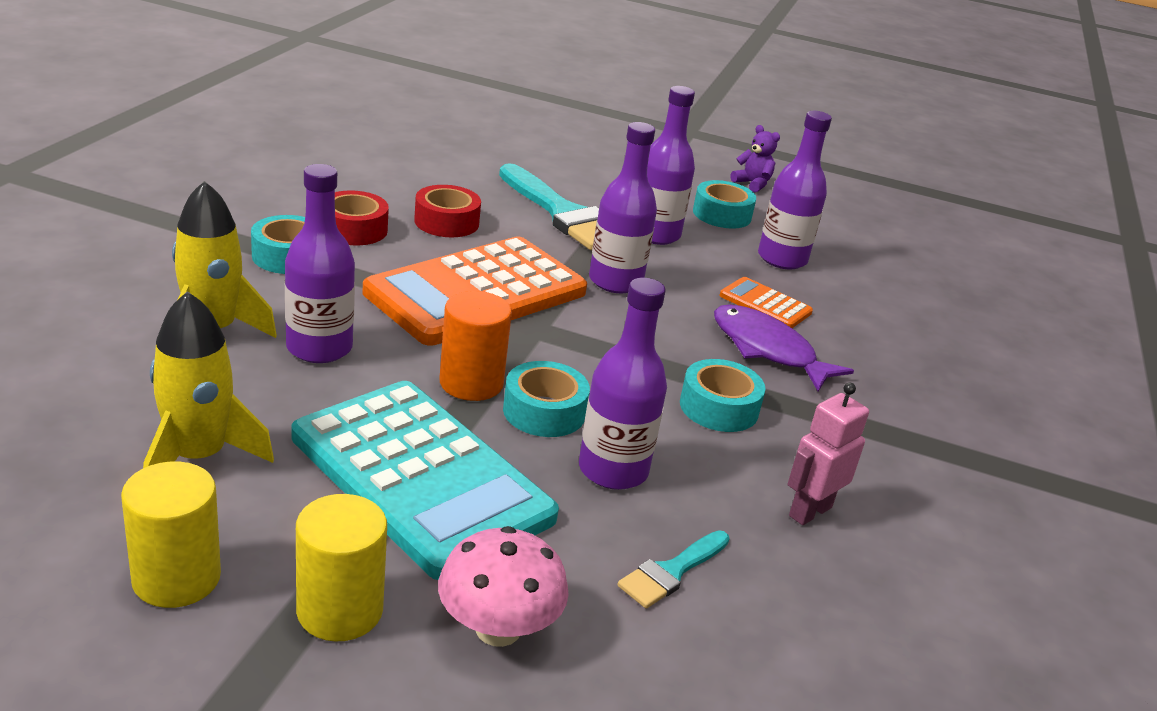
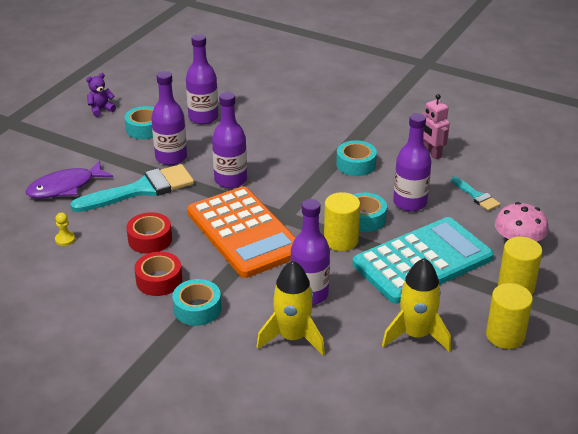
camera: 75 degrees left, 5 degrees up
orange cylinder [439,291,512,401] -> yellow cylinder [324,192,360,251]
purple fish [714,304,854,391] -> purple fish moved to [26,160,113,199]
orange calculator [720,277,813,328] -> none
none -> yellow pawn [55,213,75,246]

